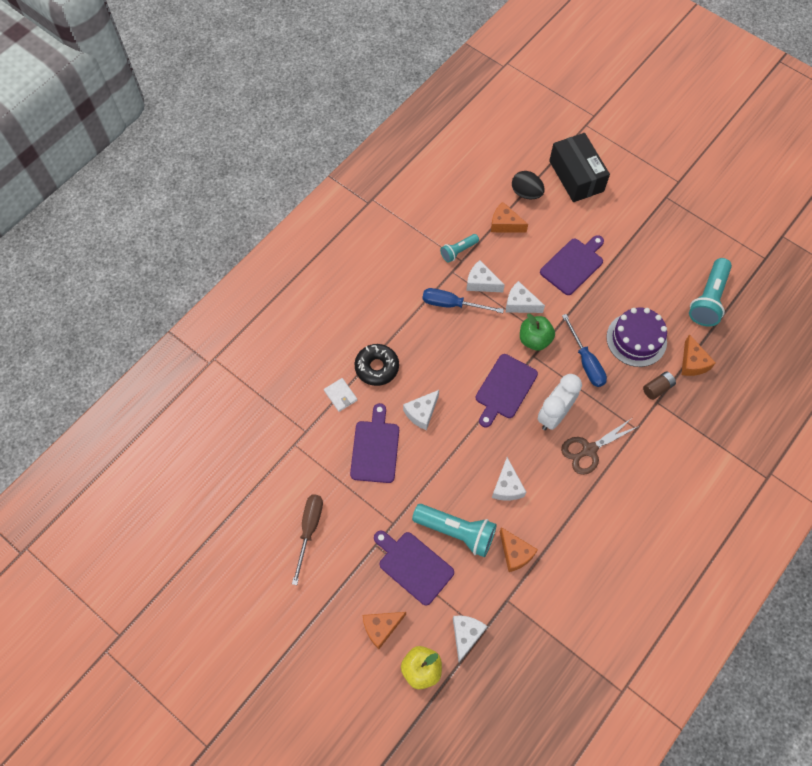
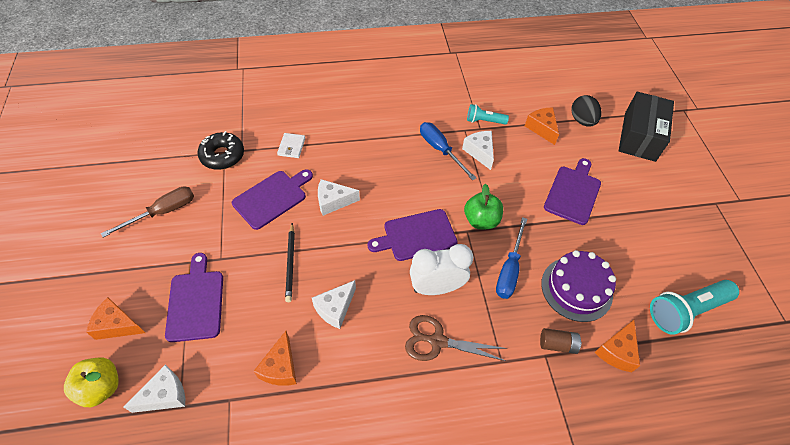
camera: 40 degrees right, 10 degrees down
black donut [355,344,399,386] -> black donut moved to [198,131,244,170]
turquoise flashlight [412,504,497,557] -> none
white cheese [506,281,545,313] -> none
purple cutting board [540,235,604,295] -> purple cutting board turned 60 degrees counterclockwise [544,158,601,225]
none -> black pencil [285,223,295,302]

